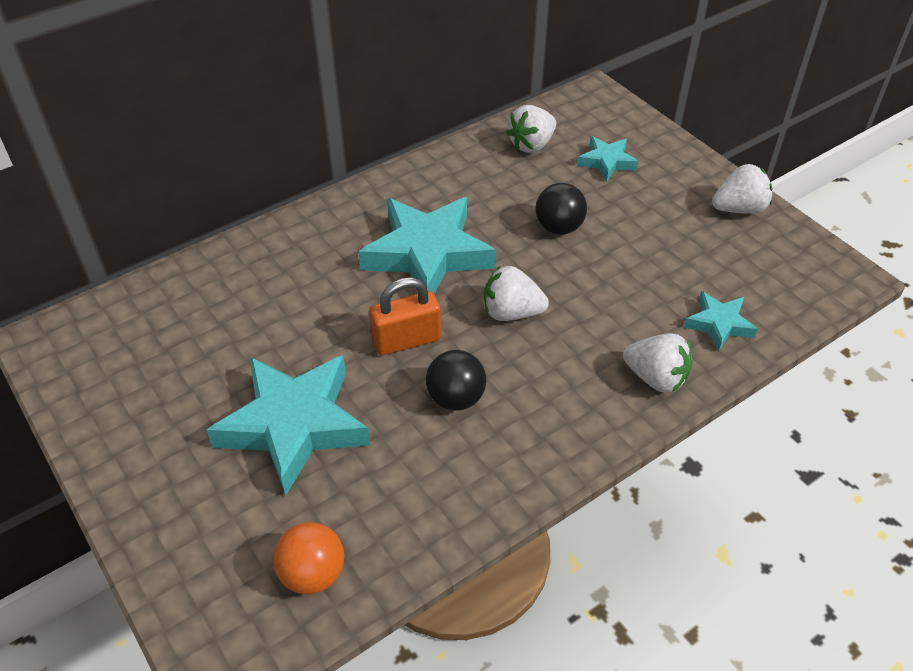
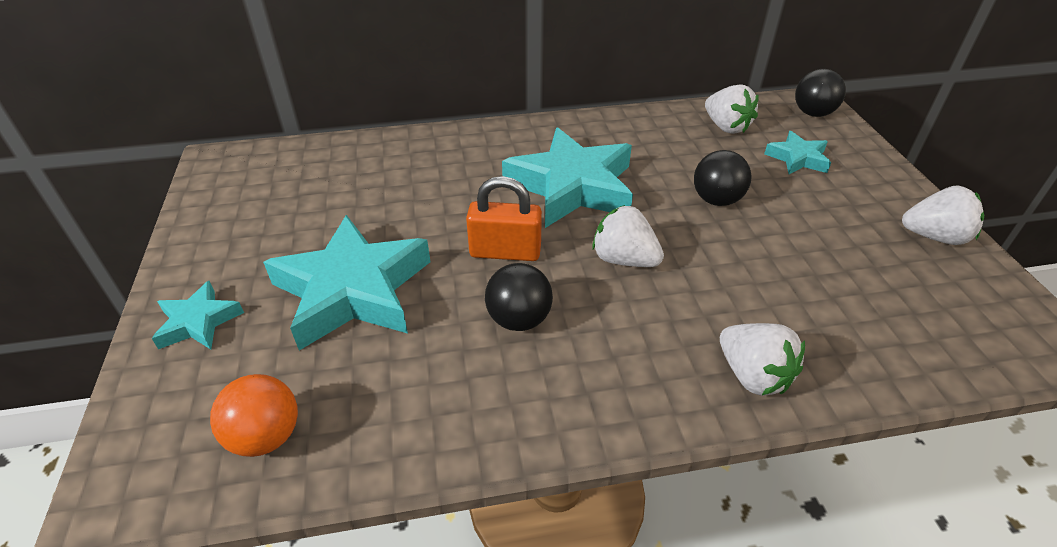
camera: 25 degrees right, 5 degrees down
white strawberry [506,105,556,153] -> white strawberry turned 105 degrees counterclockwise [705,84,758,134]
turquoise star [684,291,758,352] -> turquoise star moved to [152,281,244,349]
none -> black ball [795,69,846,117]

